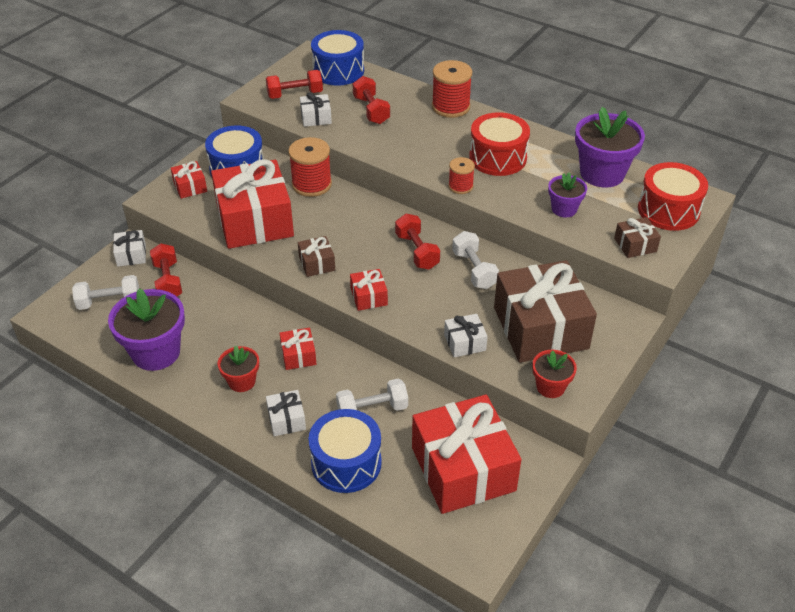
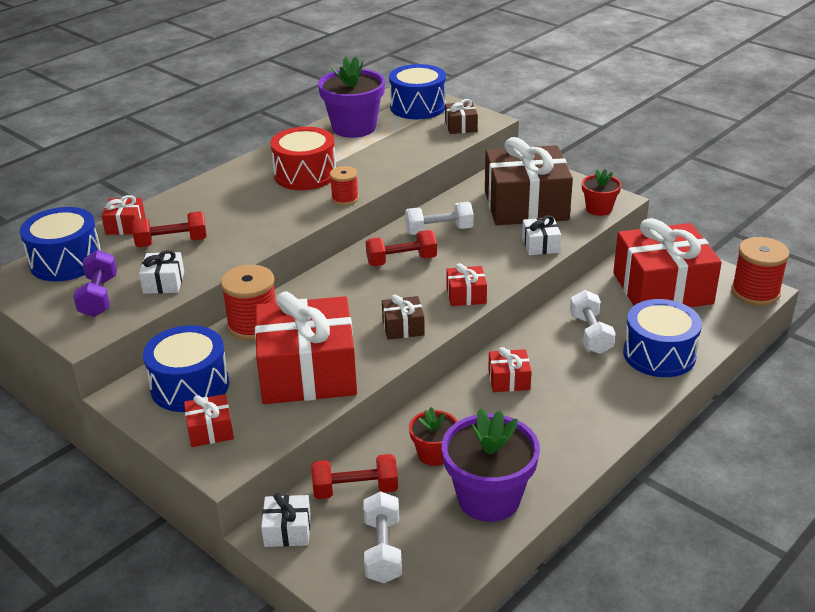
camera: 80 degrees left, 10 degrees down
red flower pot [218,345,259,392] -> red flower pot moved to [409,407,458,466]
red dumbbell [266,70,323,99] -> purple dumbbell [73,250,117,317]
white gift [266,390,306,436] -> none
red spool [432,60,472,118] -> red spool moved to [731,237,789,306]
purple flower pot [548,172,587,217] -> none
red drum [638,162,708,231] -> blue drum [389,64,446,119]
none -> red gift [101,195,145,235]

